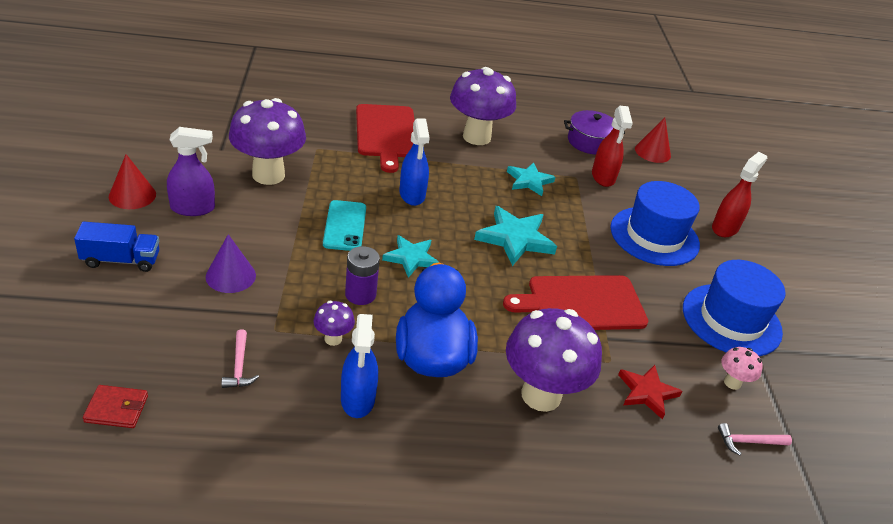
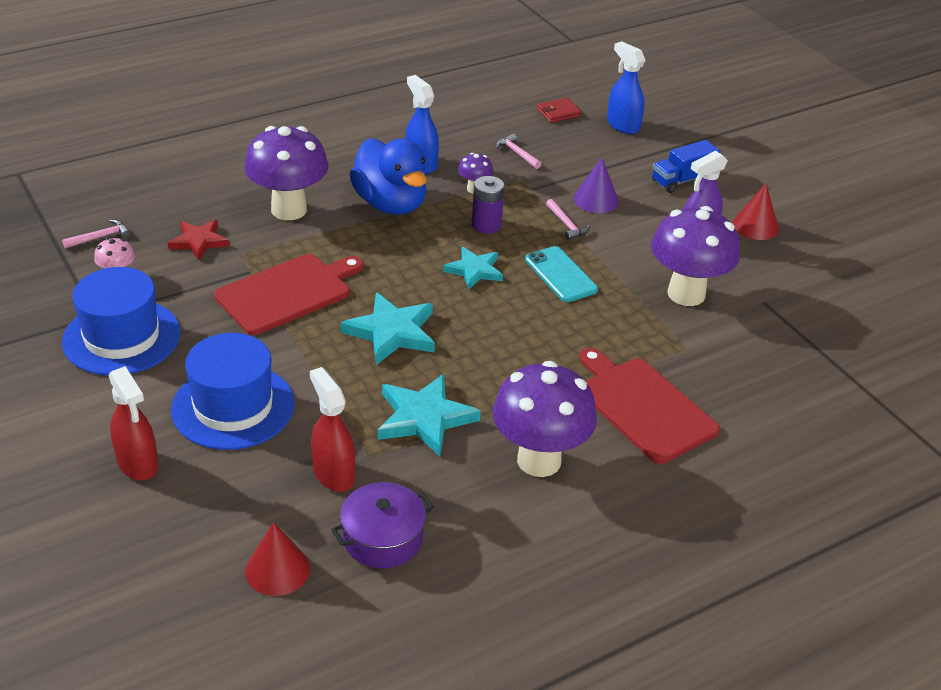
camera: 155 degrees right, 0 degrees up
blue spray bottle [399,118,430,206] -> blue spray bottle moved to [607,41,646,134]
turquoise star [507,162,555,196] -> turquoise star [378,374,481,456], size x1.51
red spray bottle [712,152,767,237] -> red spray bottle turned 45 degrees counterclockwise [109,366,158,481]
none -> pink hammer [546,199,590,240]

